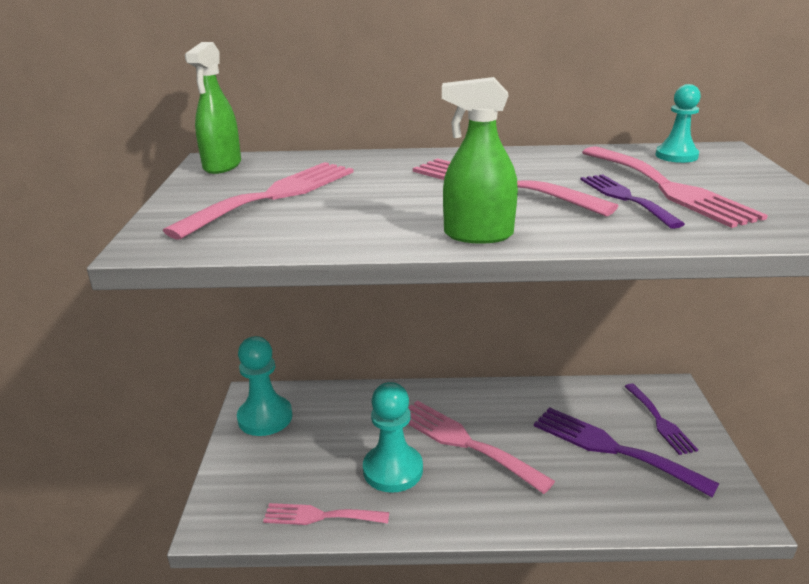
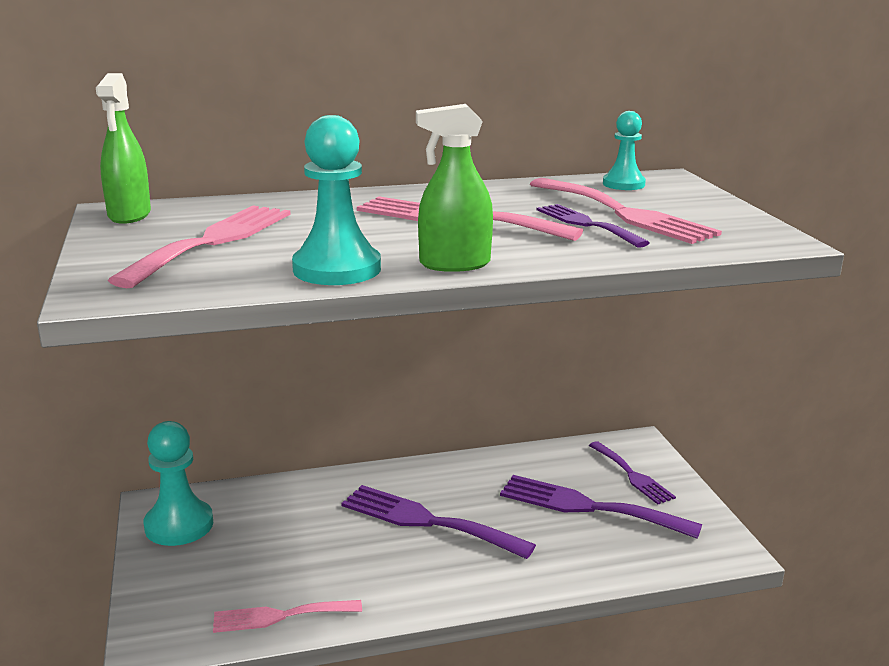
camera: 15 degrees left, 5 degrees down
turquoise pawn [363,382,423,493] -> turquoise pawn moved to [292,115,381,285]
pink fork [408,400,555,494] -> purple fork [341,485,536,559]

